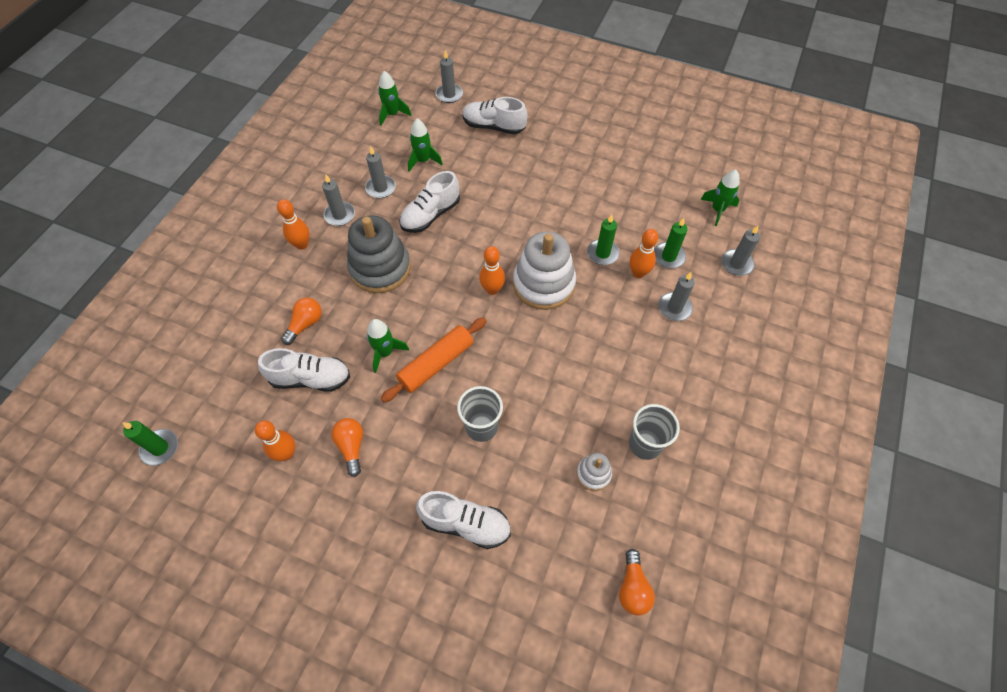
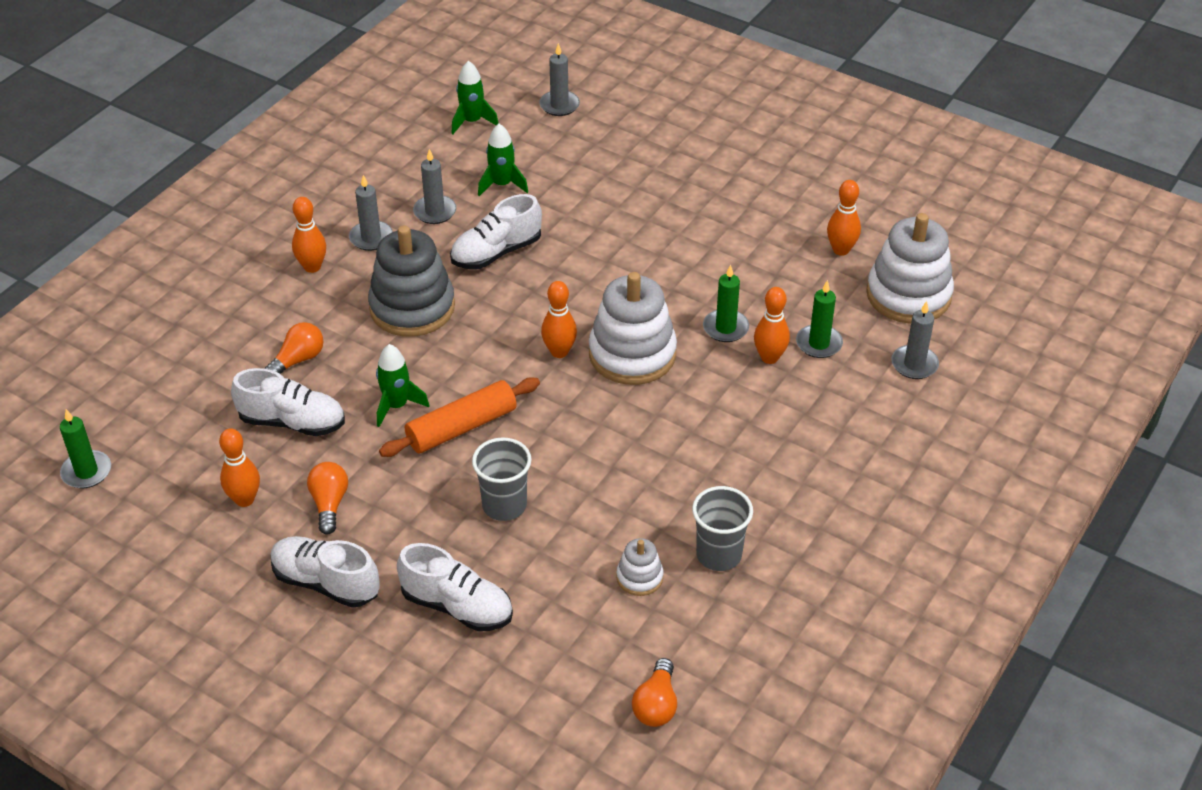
camera: 10 degrees right, 15 degrees down
white shoe [463,97,527,134] -> white shoe moved to [270,536,380,608]
grey candle [658,272,695,321] -> none
green rocket [700,170,740,226] -> white stacking toy [866,213,954,324]
none -> orange bowling pin [827,180,861,256]

